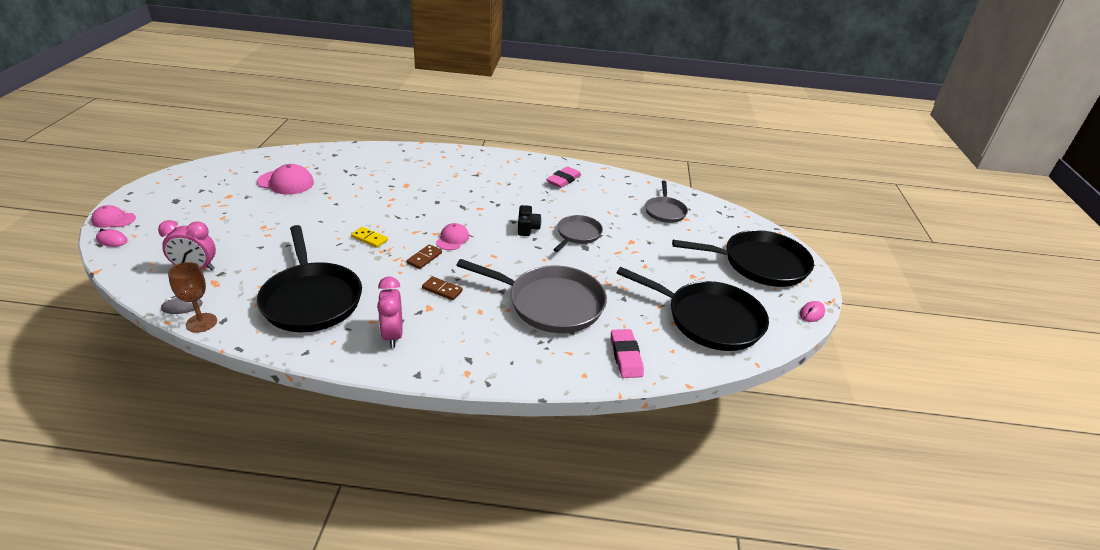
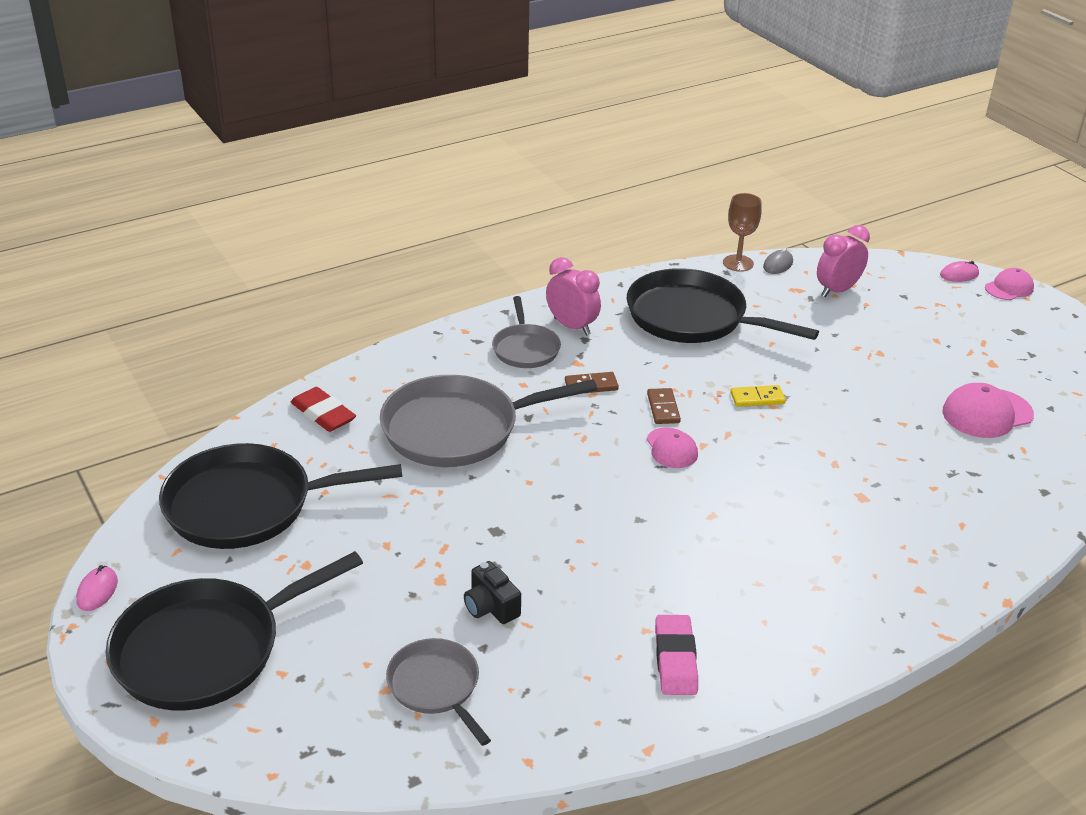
camera: 145 degrees right, 0 degrees up
black camera [518,205,542,236] -> black camera moved to [464,561,521,624]
grey pan [553,215,603,252] -> grey pan moved to [492,296,561,368]
pink eraser [611,329,644,378] -> red eraser [290,387,356,432]

